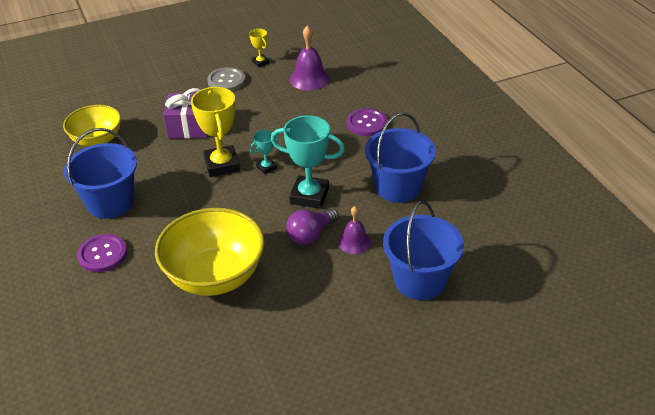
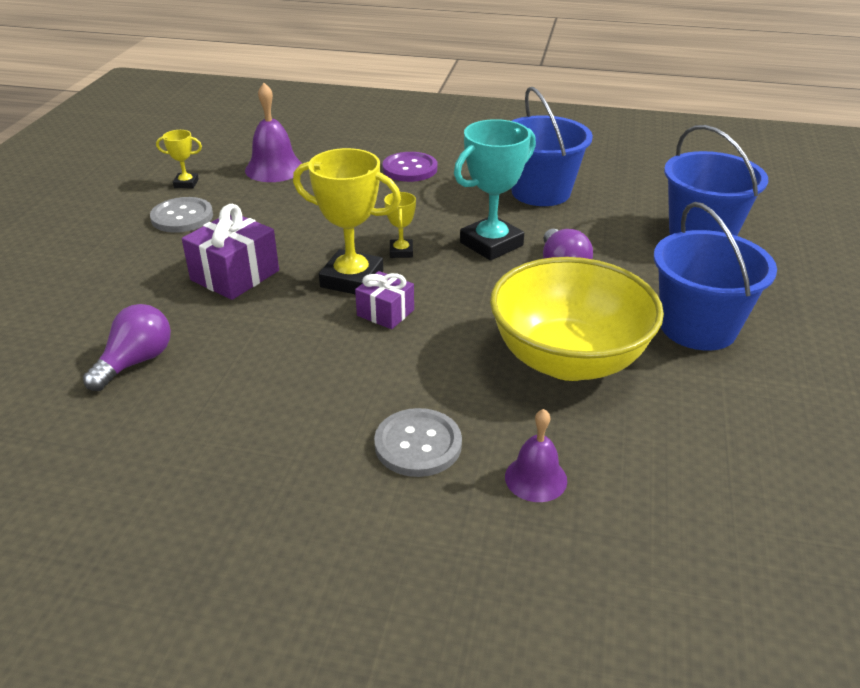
camera: 55 degrees left, 5 degrees down
yellow bowl [63,105,121,147] -> purple light bulb [83,304,171,391]
blue bucket [64,128,137,219] -> blue bucket moved to [654,202,777,351]
purple button [77,234,127,272] -> grey button [374,408,462,477]
turquoise trophy [250,130,279,174] -> yellow trophy [384,192,416,258]
purple bell [338,206,371,254] -> purple bell moved to [505,409,567,502]
none -> purple gift [355,271,414,329]

